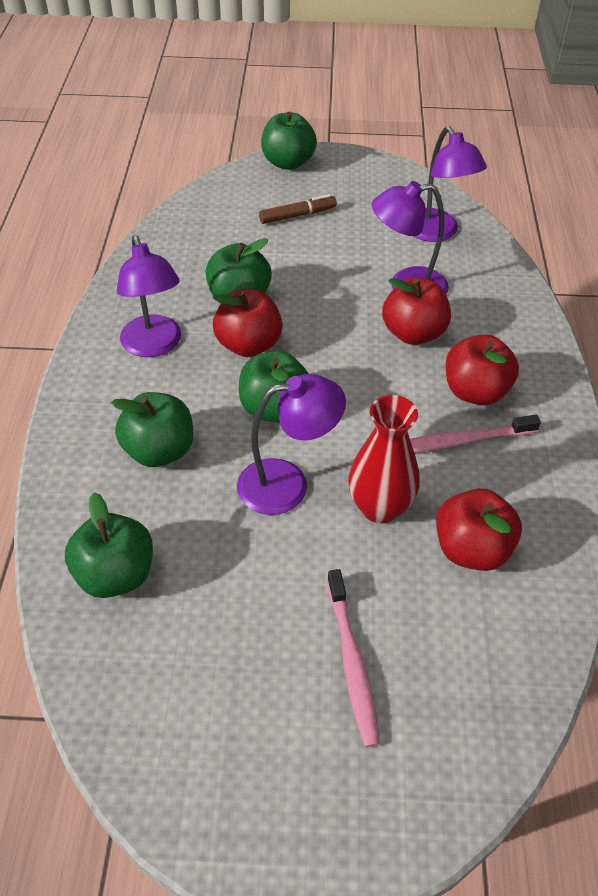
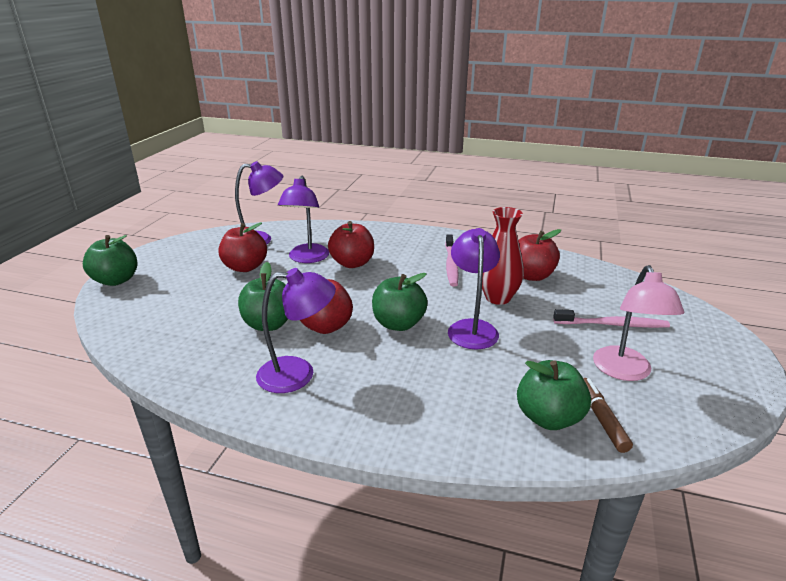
camera: 75 degrees left, 20 degrees down
green apple [111,392,193,467] -> none
brown marker [259,194,337,224] -> brown marker moved to [583,378,633,453]
red apple [445,334,519,405] -> red apple moved to [218,222,267,272]
none -> pink lamp [593,265,684,381]

